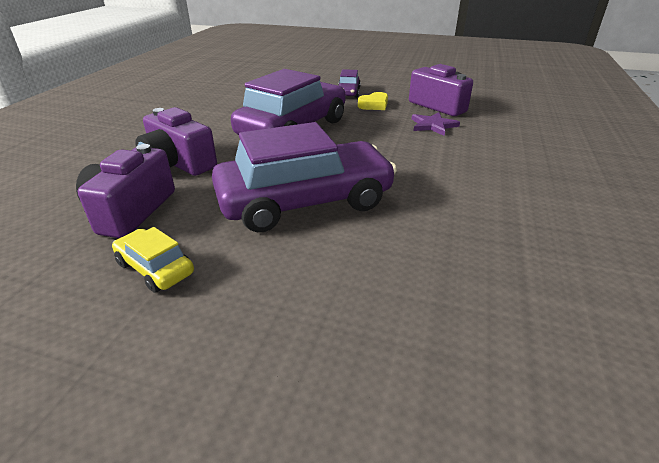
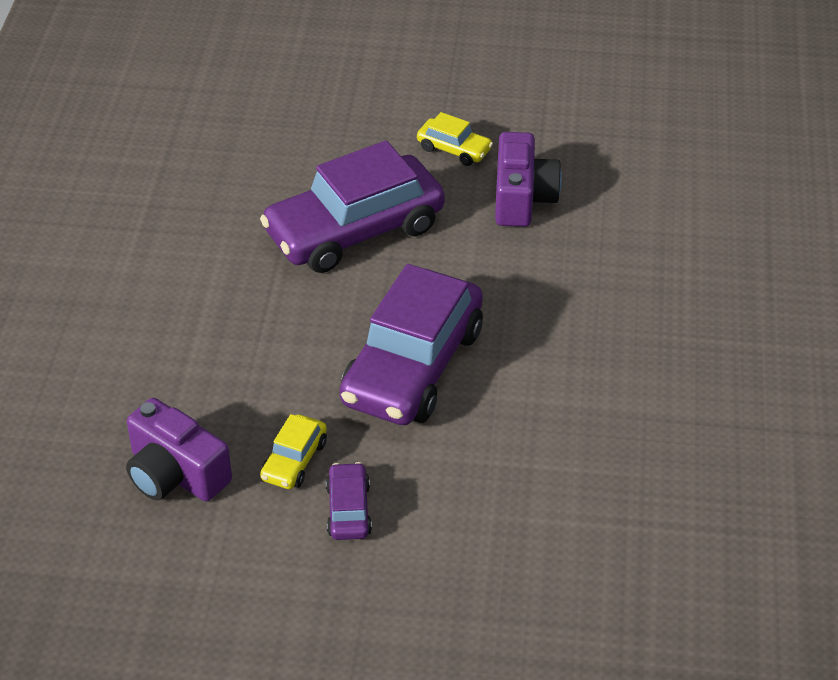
camera: 170 degrees right, 10 degrees up
purple camera [135,107,217,176] -> none
yellow heart [358,92,388,110] -> yellow car [260,414,327,489]
purple star [411,112,460,136] -> none

